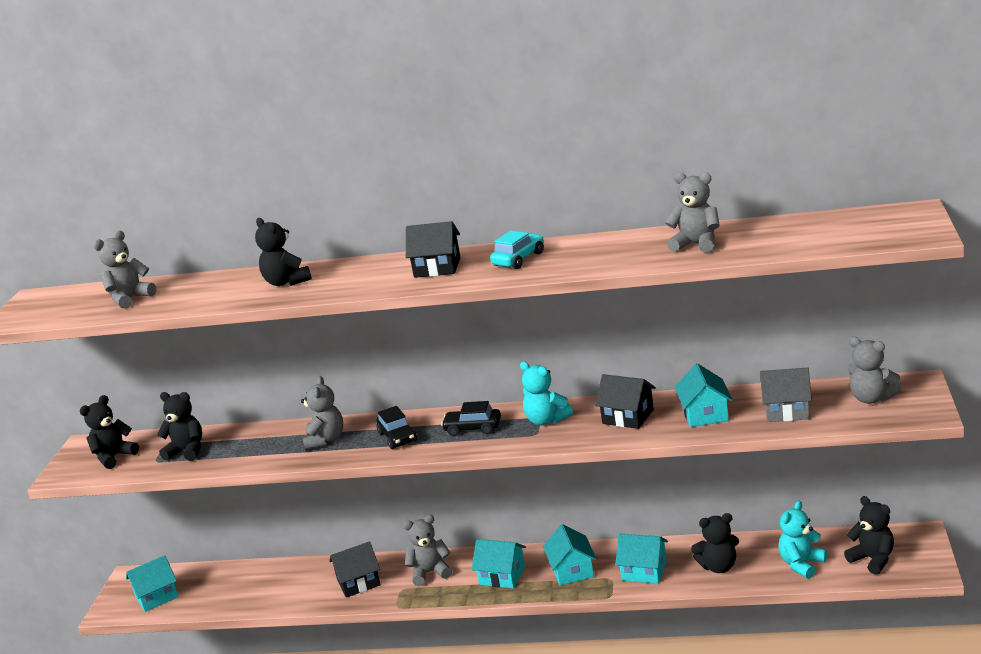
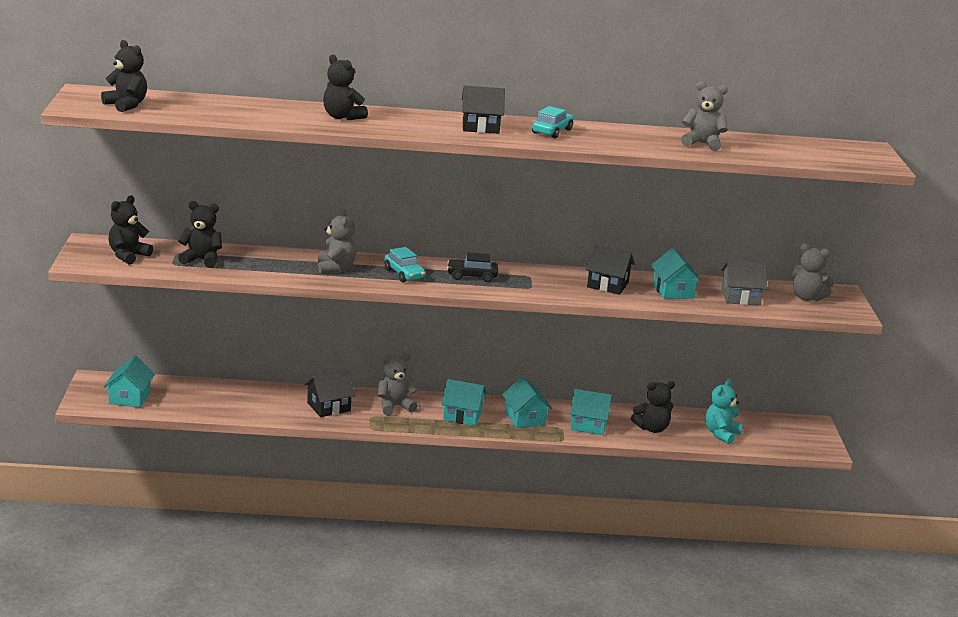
camera: 15 degrees left, 0 degrees up
grey teddy bear [93,231,156,309] -> none
turquoise house [126,555,179,612] -> turquoise house turned 45 degrees counterclockwise [103,355,155,408]
black car [377,406,417,449] -> turquoise car [384,247,425,282]
turquoise teddy bear [520,361,573,425] -> none
black teddy bear [844,496,894,575] -> black teddy bear moved to [101,40,147,112]

